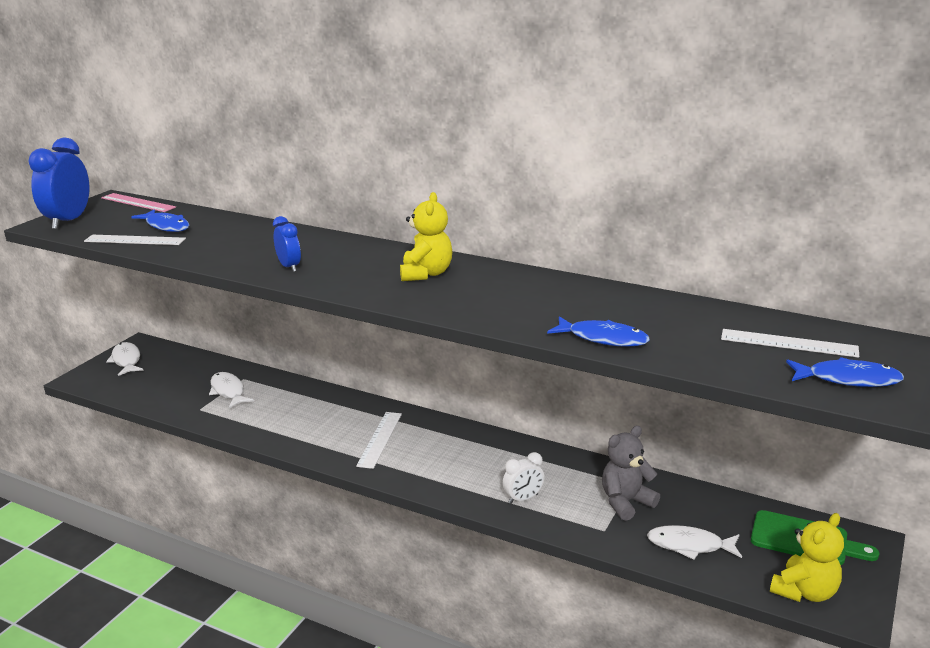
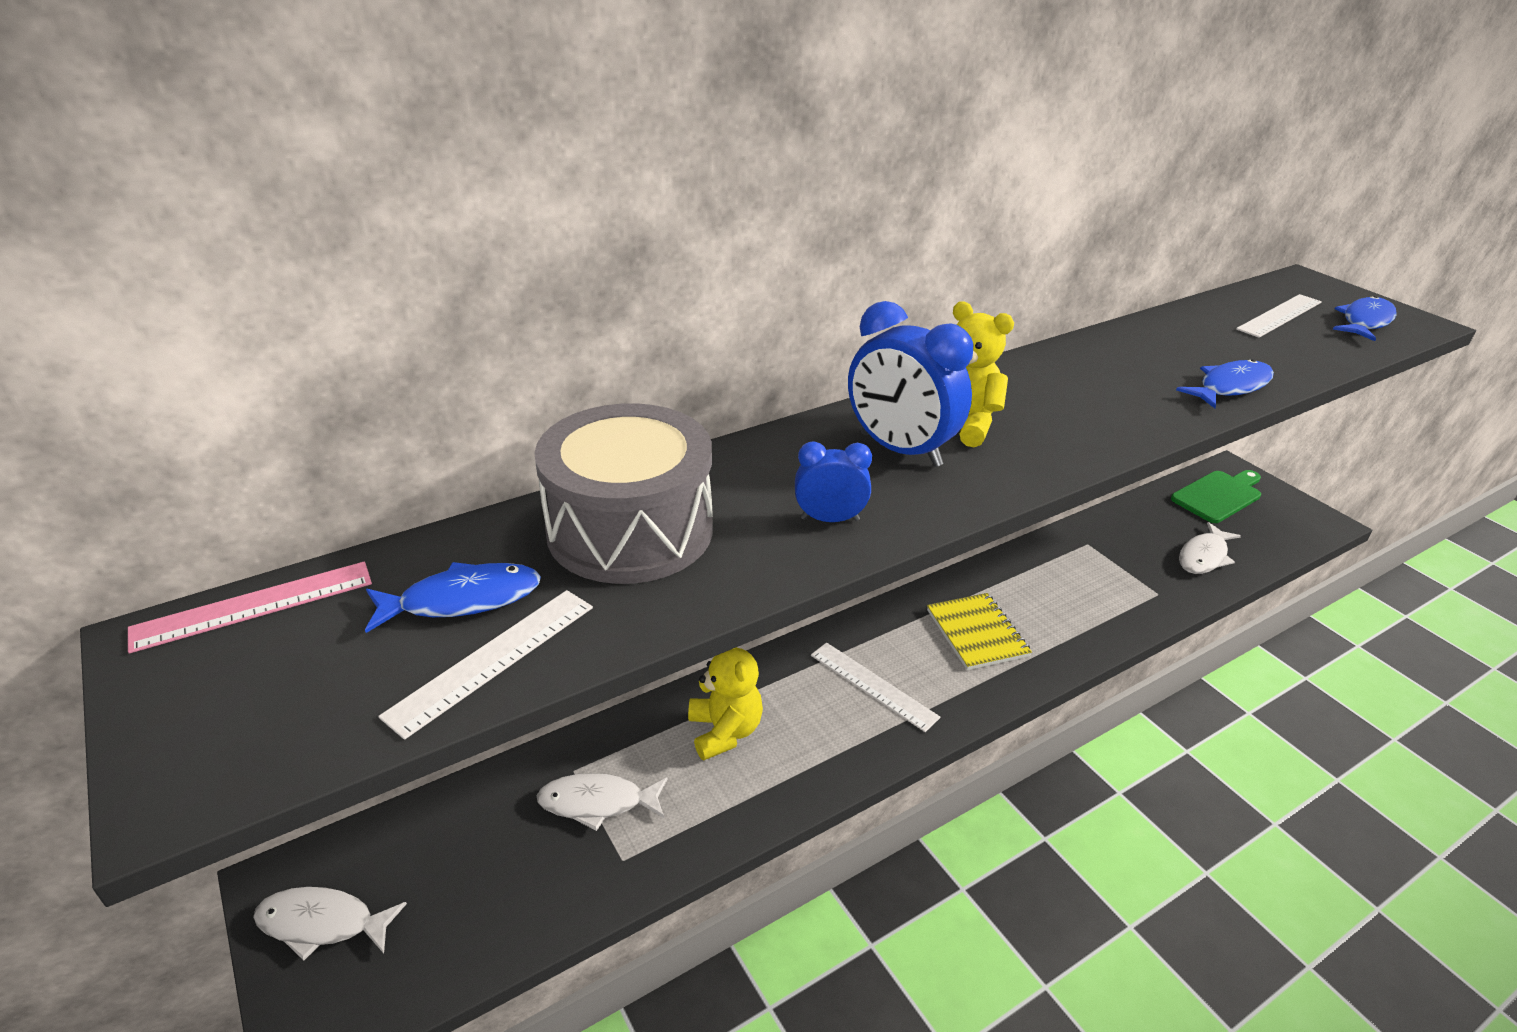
camera: 60 degrees left, 10 degrees up
blue clock [28,138,90,229] -> blue clock moved to [848,301,973,467]
white clock [503,452,545,504] -> none
grey teddy bear [602,426,660,521] -> none
yellow teddy bear [770,513,844,602] -> yellow teddy bear moved to [688,647,763,760]
none -> grey drum [534,403,713,584]
none -> yellow notebook [927,593,1032,670]

